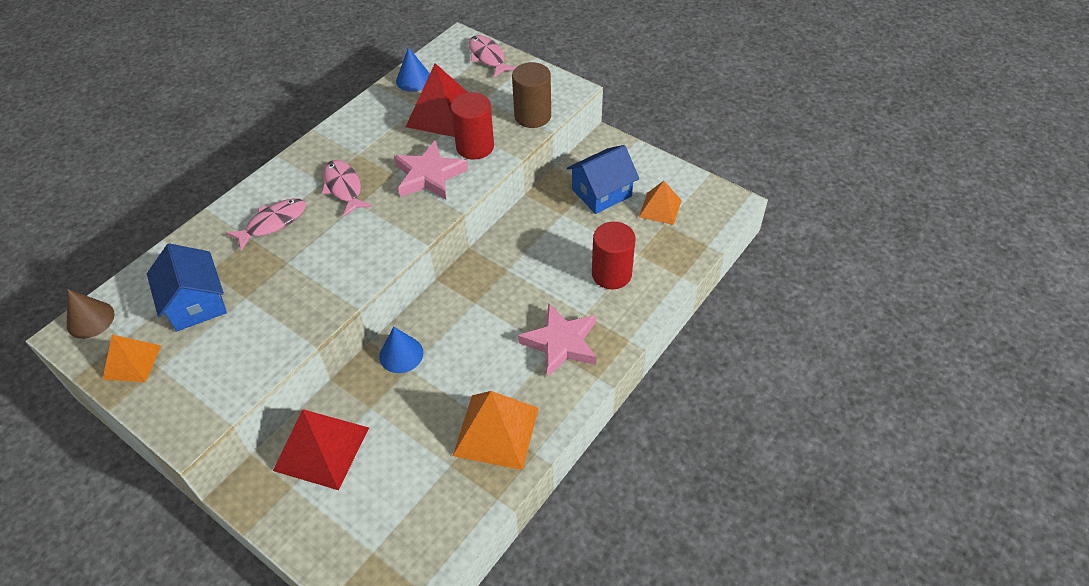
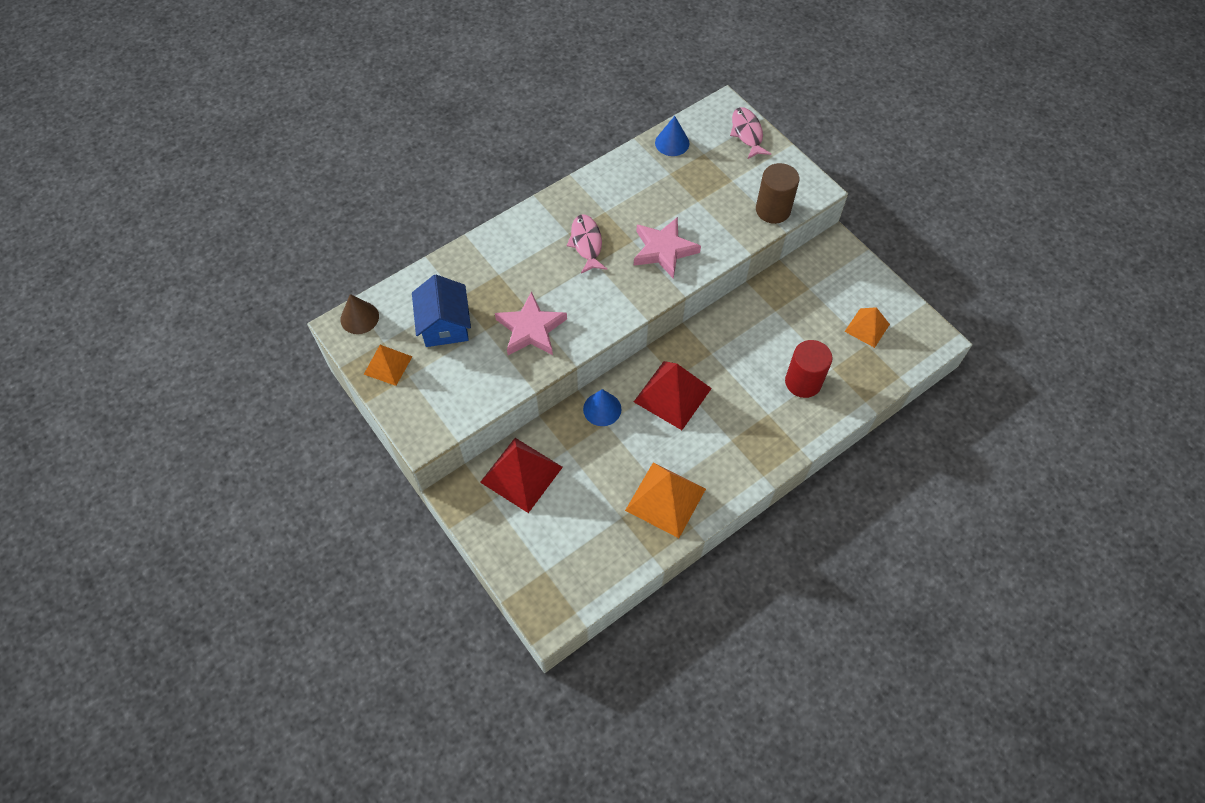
camera: 15 degrees right, 10 degrees up
pink fish [226,198,306,251] -> none
red pyramid [406,63,468,137] -> red pyramid moved to [634,361,712,430]
red cylinder [451,92,494,160] -> none
pink star [518,303,597,378] -> pink star moved to [495,291,567,355]
blue house [567,145,639,214] -> none

